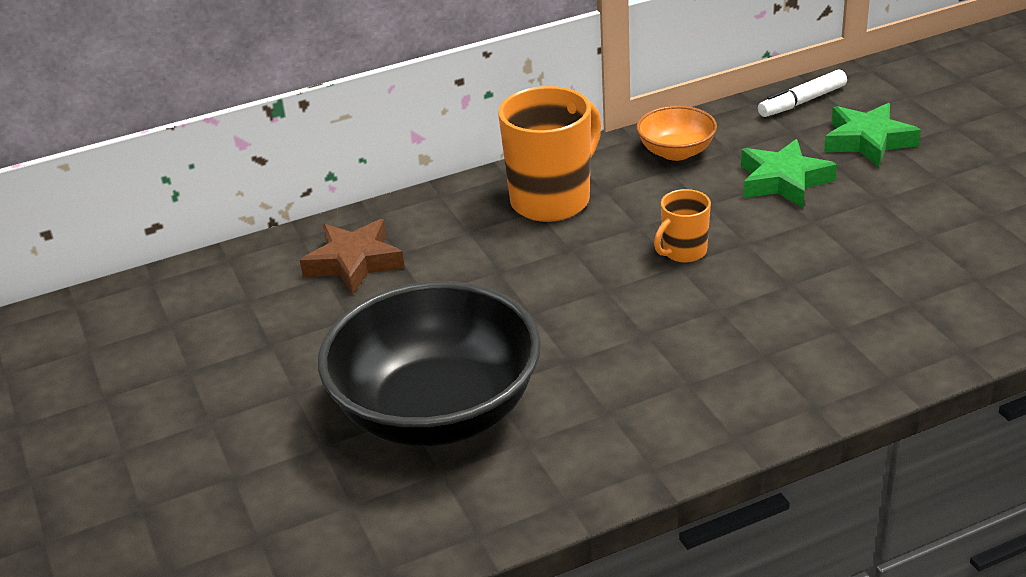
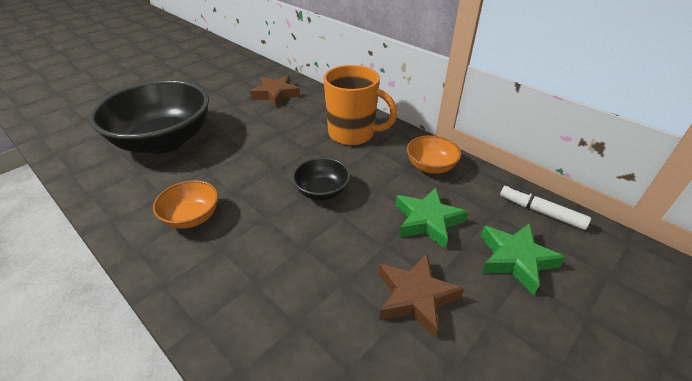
camera: 65 degrees right, 5 degrees up
orange mug [654,189,711,263] -> black bowl [292,157,350,200]
none -> orange bowl [153,180,218,229]
none -> brown star [378,253,464,338]

